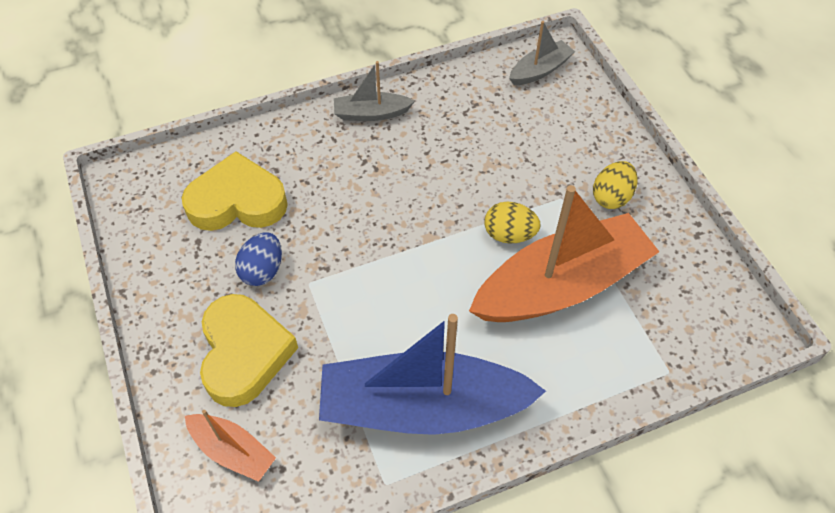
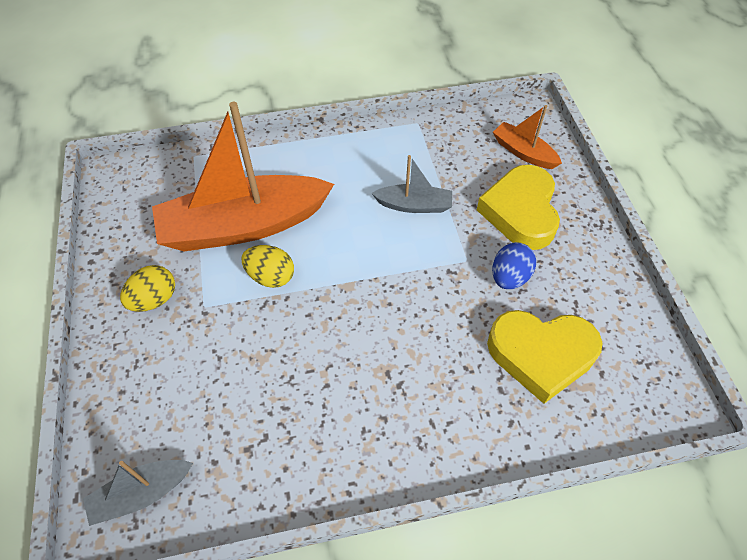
camera: 170 degrees left, 0 degrees up
blue boat [319,314,546,435] -> none
grey boat [334,61,415,121] -> grey boat moved to [371,155,452,213]

